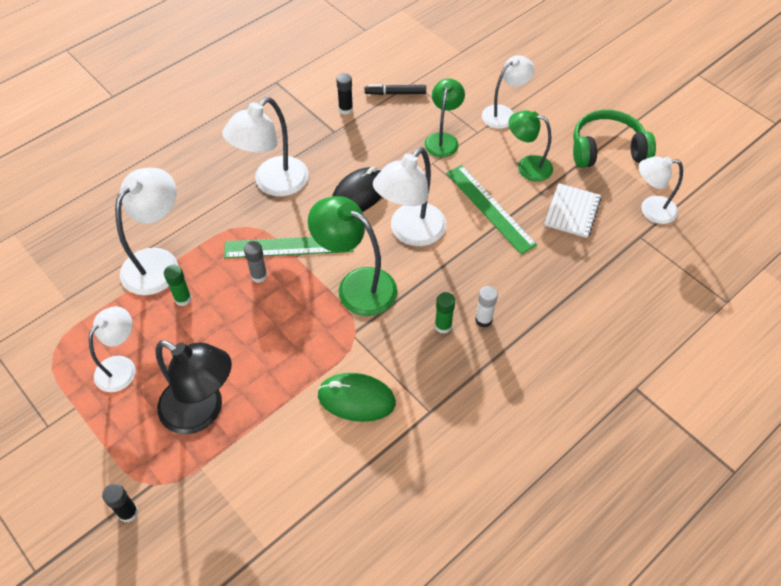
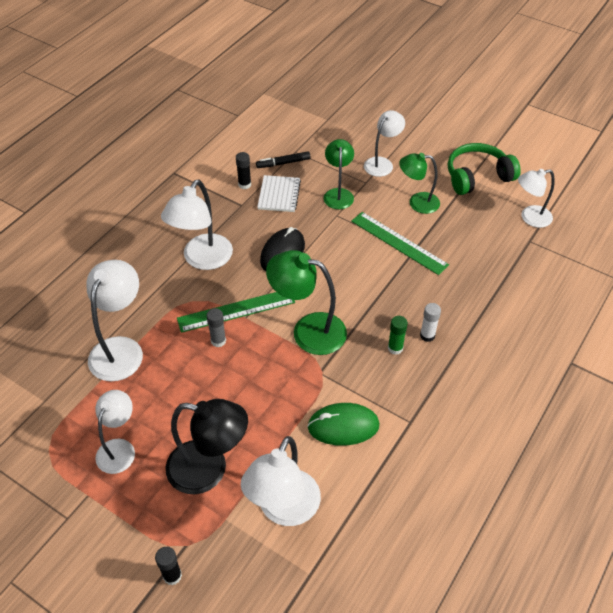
camera: 15 degrees left, 5 degrees down
green glue stick [164,265,192,306] -> none
white lamp [373,147,446,246] -> white lamp moved to [241,436,321,526]
white notebook [544,183,602,238] -> white notebook moved to [257,175,301,212]

